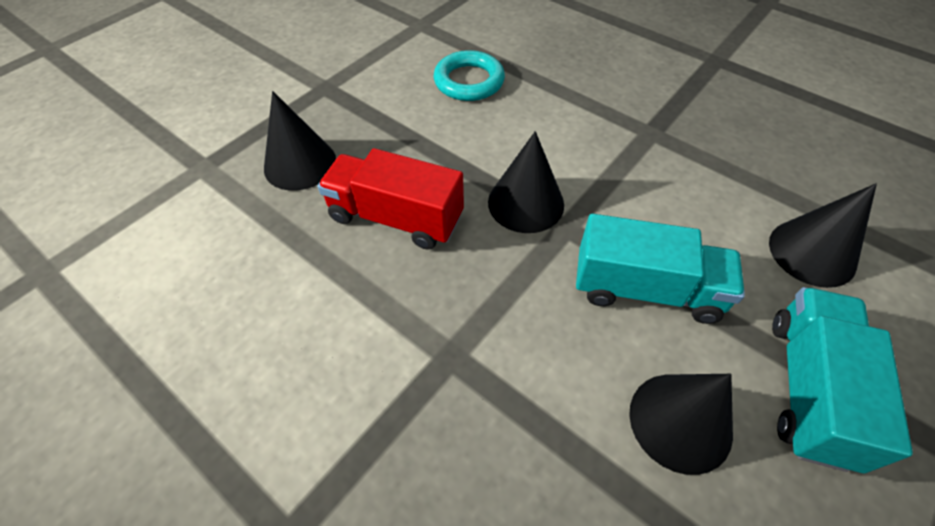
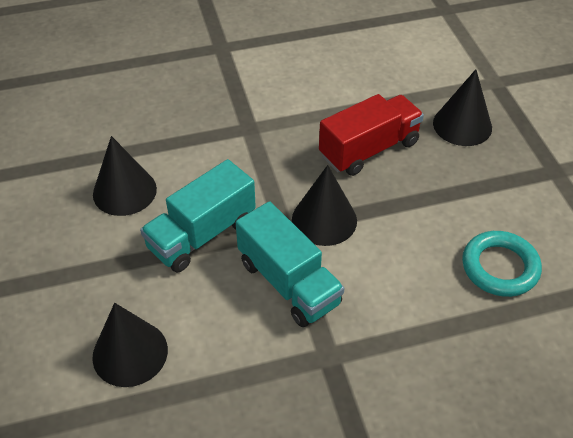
camera: 125 degrees right, 5 degrees down
turquoise truck [772,287,913,473] -> turquoise truck moved to [236,201,344,327]

